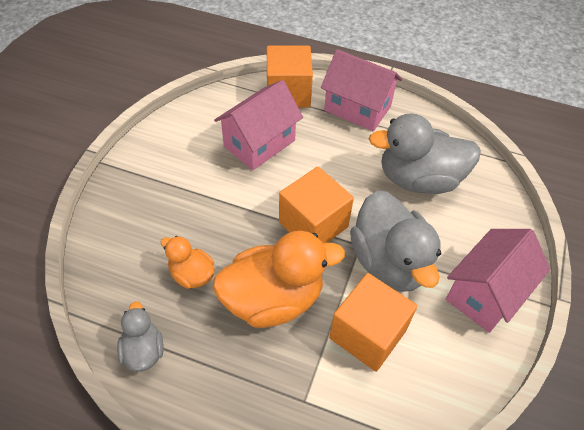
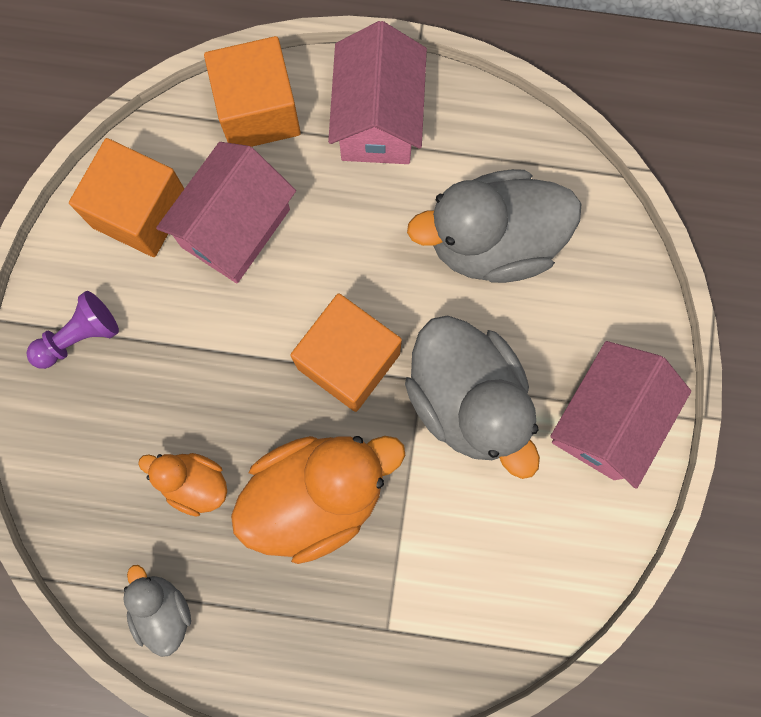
camera: 10 degrees left, 25 degrees up
pink house [321,49,402,131] -> pink house turned 75 degrees clockwise [328,21,427,164]
orange cube [329,273,417,372] -> orange cube moved to [69,138,184,257]
none -> purple pawn [27,291,119,369]

